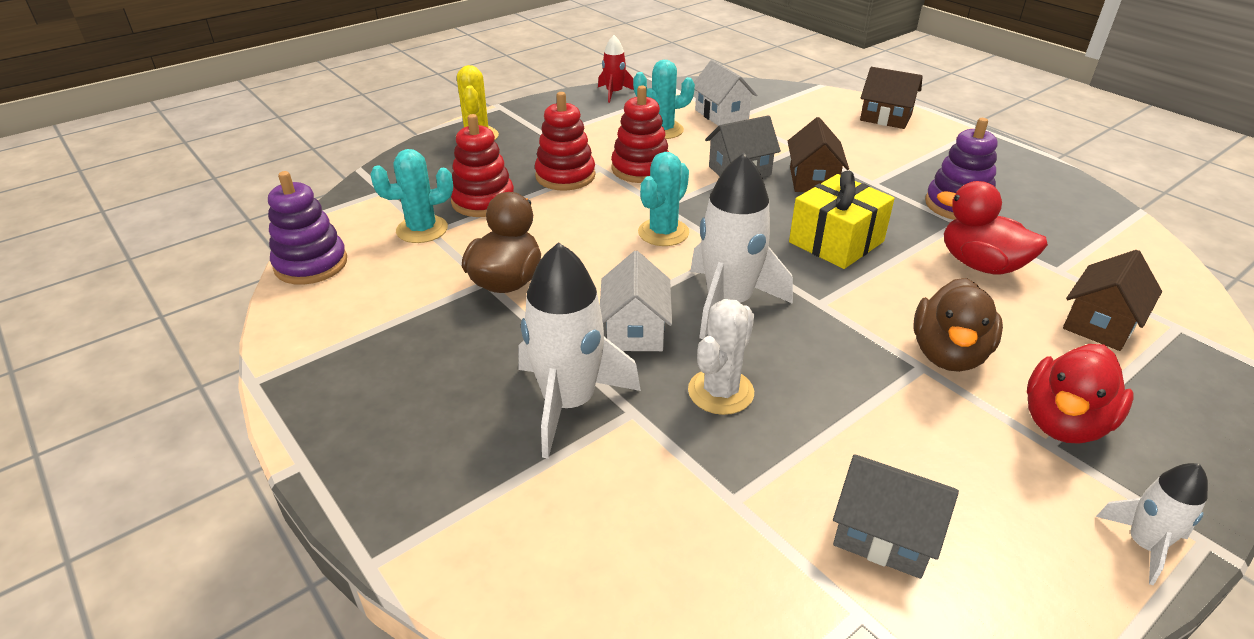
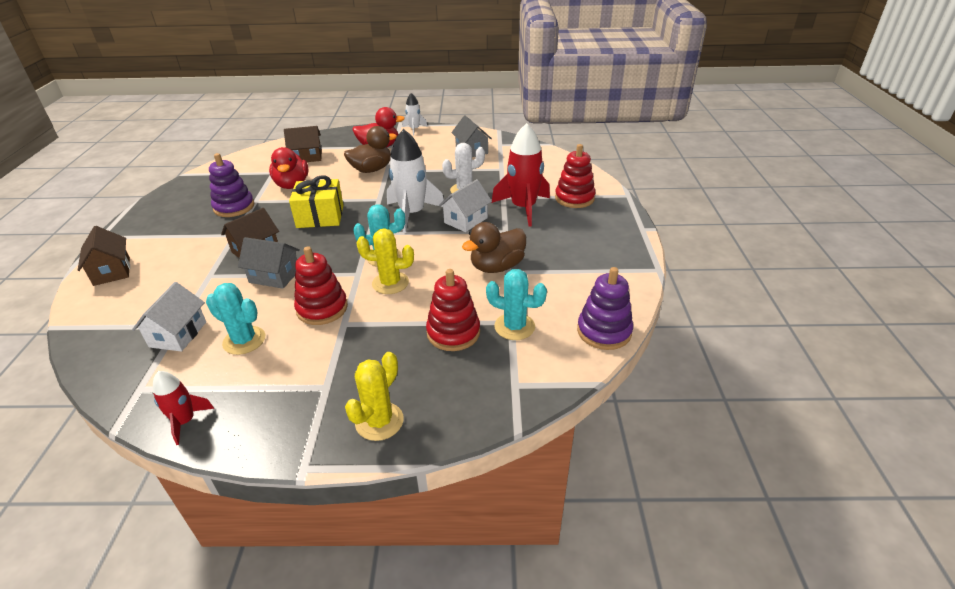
camera: 140 degrees left, 0 degrees up
white rocket [519,242,641,459] -> red rocket [491,123,550,227]
red stacking toy [535,92,595,191] -> red stacking toy moved to [555,144,595,208]
none -> yellow cactus [357,228,414,294]

